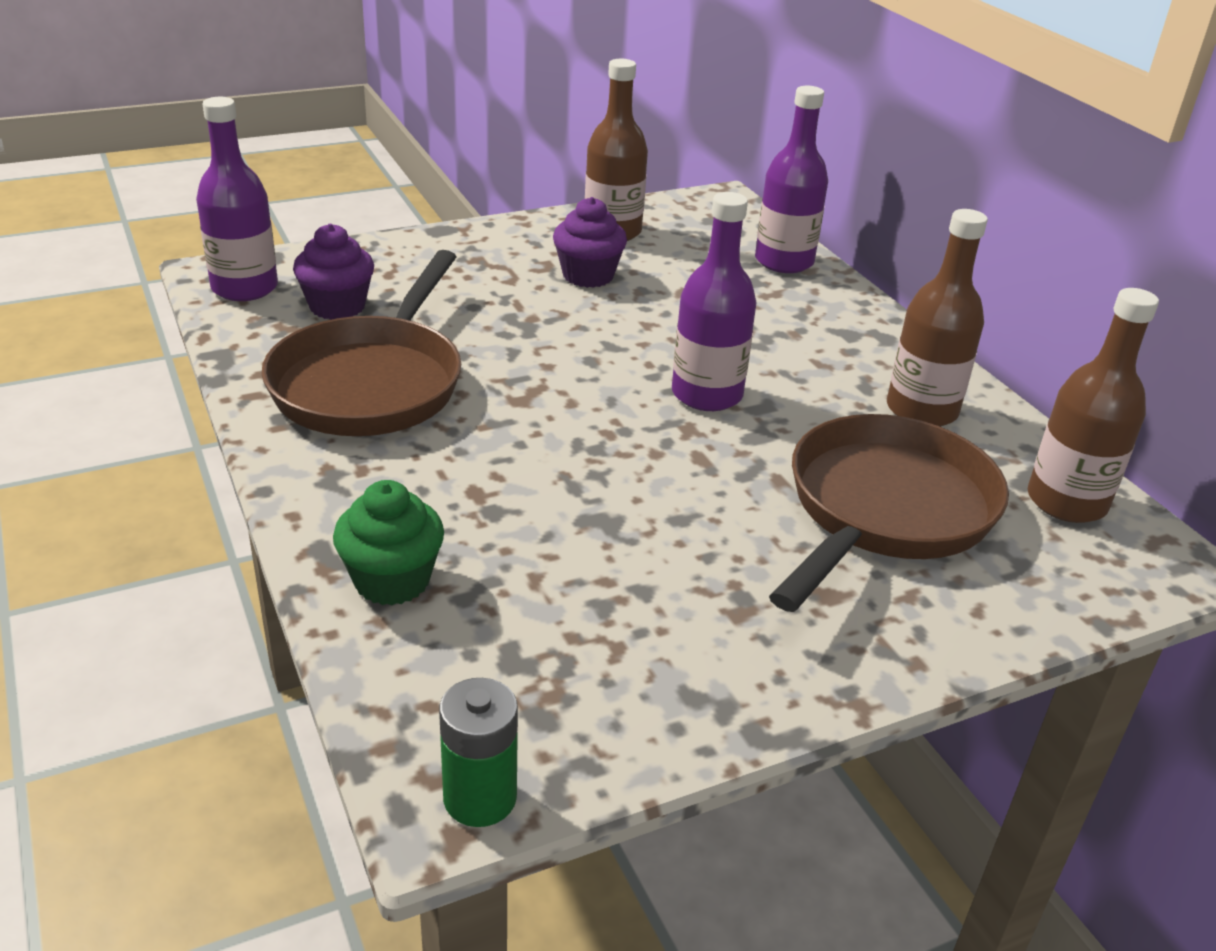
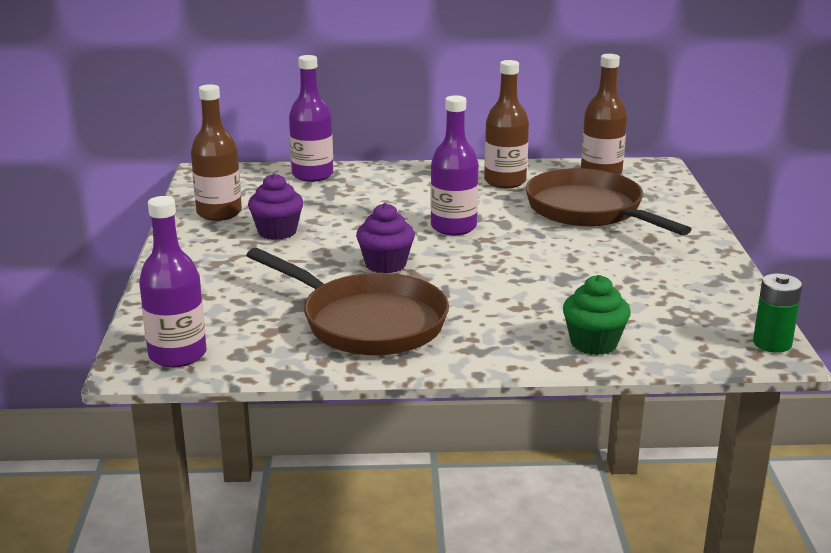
camera: 65 degrees left, 10 degrees down
purple cupcake [293,224,374,320] -> purple cupcake moved to [356,203,415,273]

